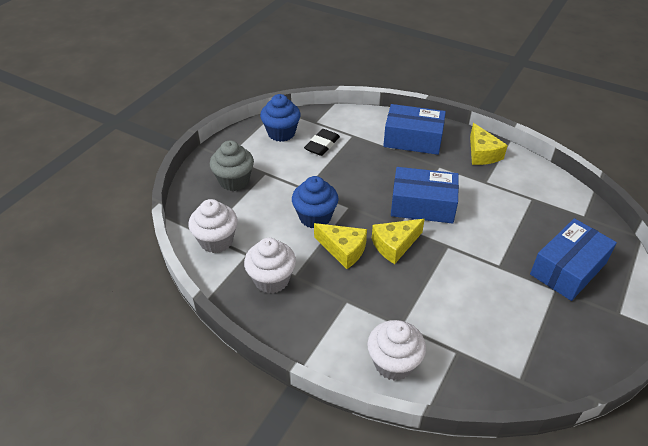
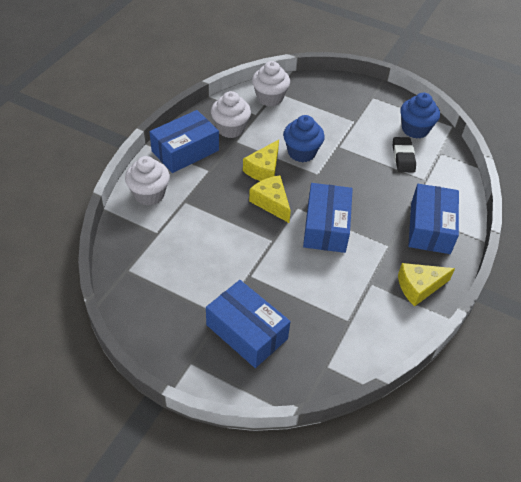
camera: 85 degrees right, 5 degrees up
grey cupcake [210,140,254,191] -> none
black eraser [304,129,340,156] -> black eraser turned 60 degrees clockwise [393,137,416,172]
none -> blue box [149,110,219,173]

